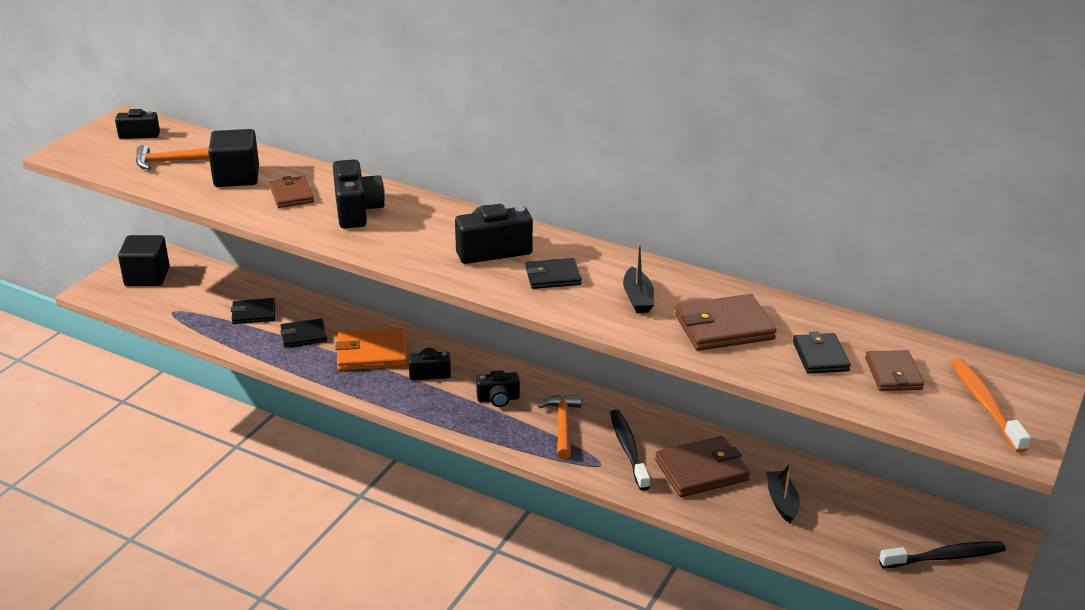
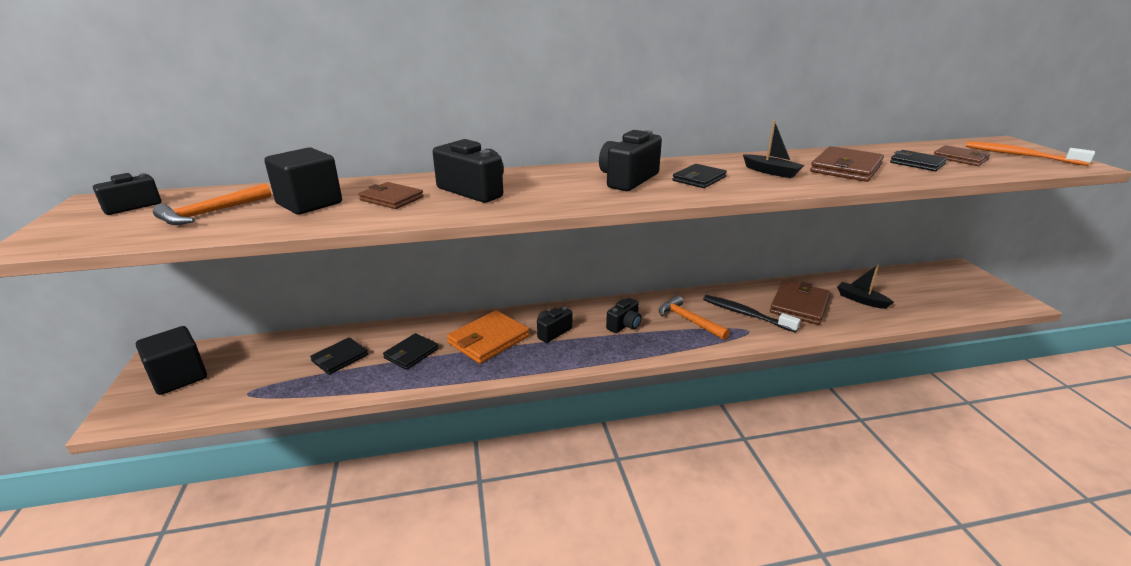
camera: 40 degrees left, 5 degrees down
black toothbrush [879,542,1006,568] -> none

